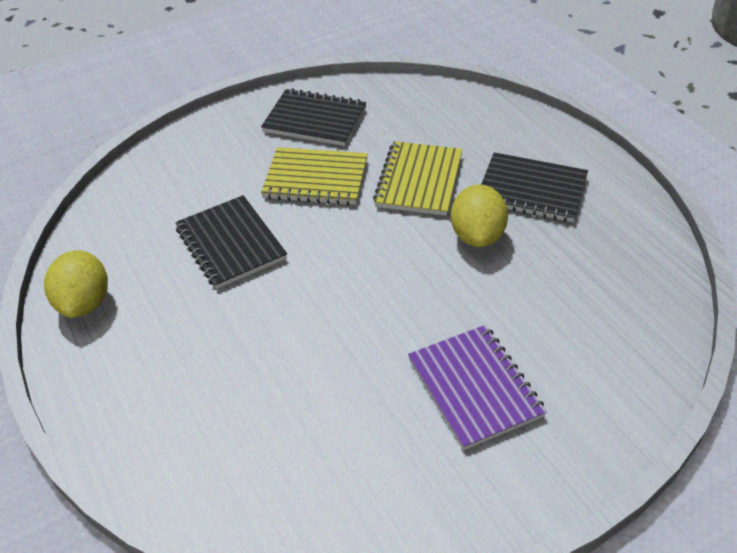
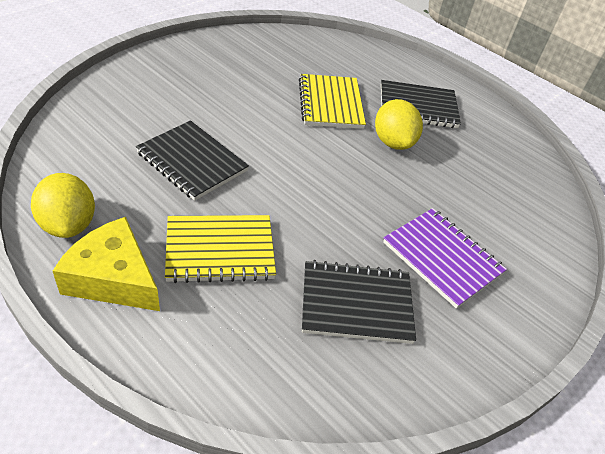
camera: 25 degrees left, 0 degrees up
black notebook [261,88,366,146] -> black notebook moved to [302,260,416,344]
yellow notebook [261,147,368,205] -> yellow notebook moved to [165,215,276,283]
none -> yellow cheese [53,217,160,311]

